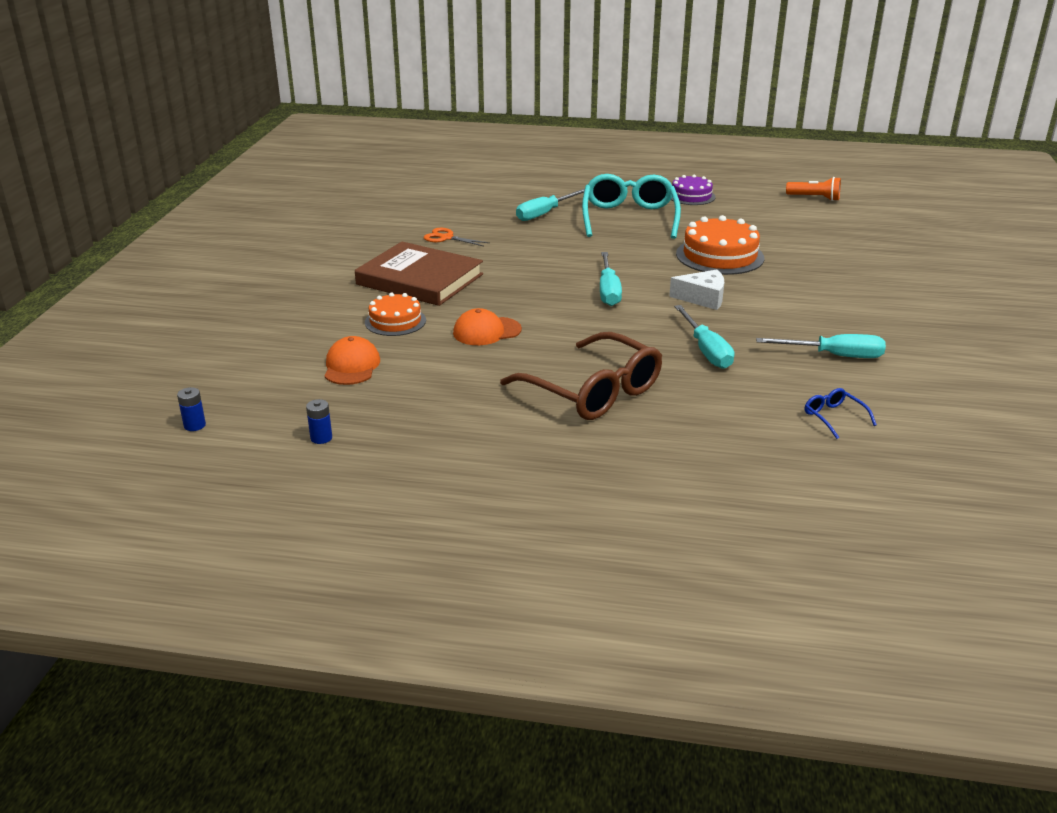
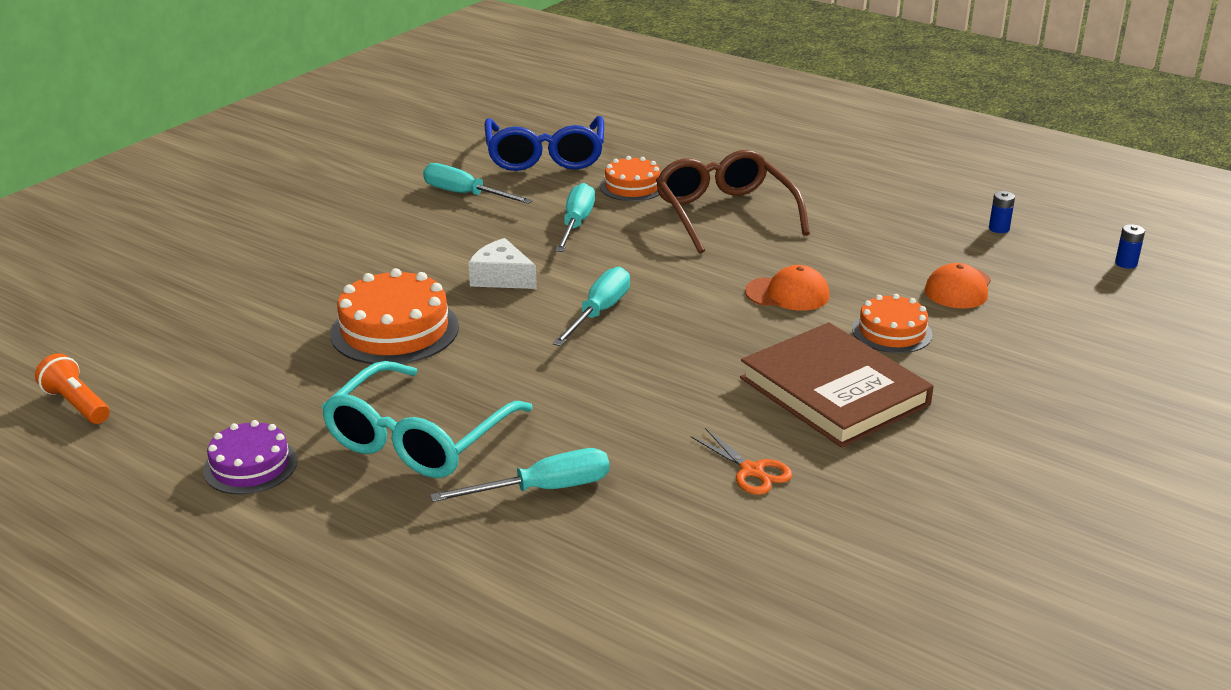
camera: 155 degrees left, 0 degrees up
blue glasses [805,388,877,439] -> blue glasses [485,116,604,171], size x2.38
none -> orange cake [600,156,660,201]

